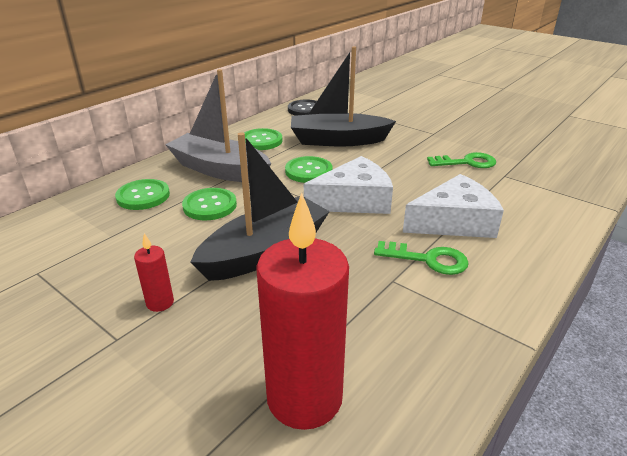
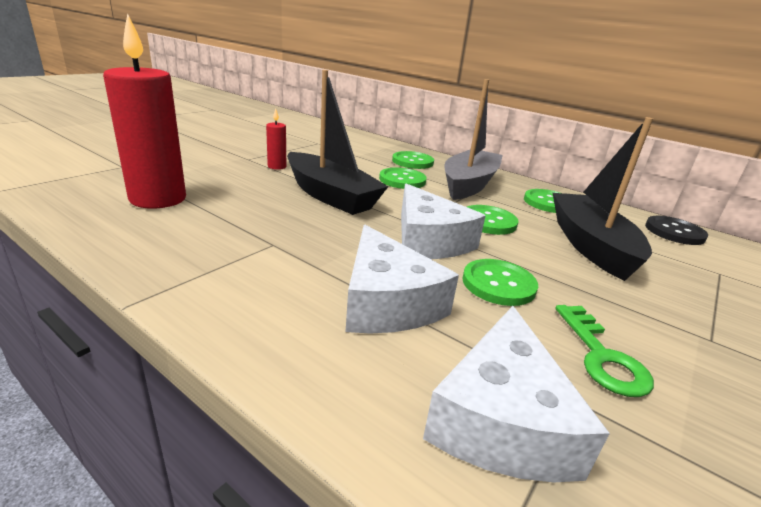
camera: 85 degrees right, 5 degrees down
green key [374,241,469,275] -> none
none -> white cheese [423,306,610,482]
none -> green button [462,259,538,306]

